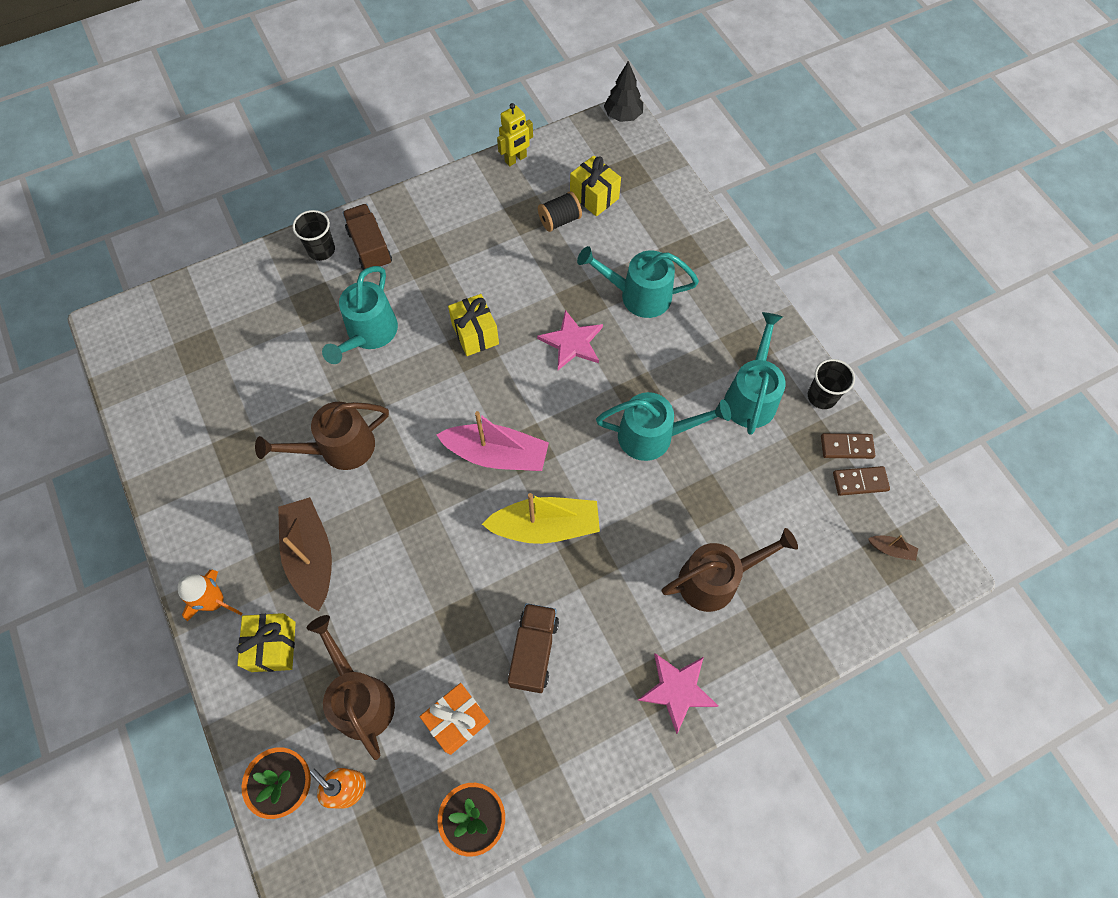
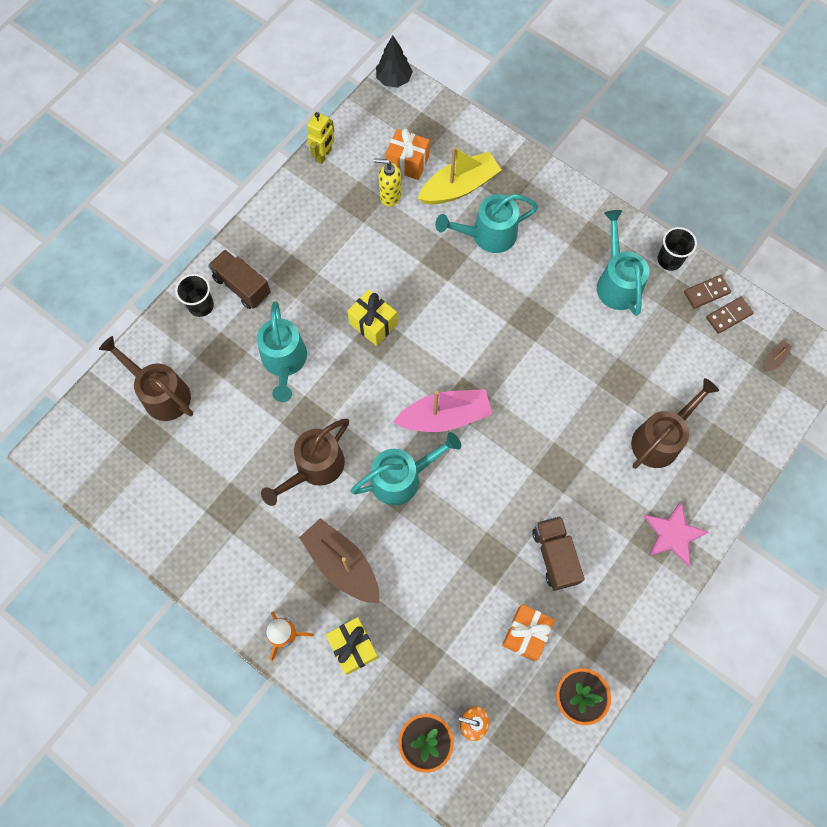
camera: 25 degrees left, 5 degrees up
brown watering can [307,615,395,760] -> brown watering can moved to [99,336,193,421]
yellow boat [482,493,600,544] -> yellow boat moved to [418,147,502,205]
pink star [537,310,603,370] -> none
black spool [538,191,582,232] -> yellow soap dispenser [374,158,401,207]
yellow gift [570,156,621,216] -> orange gift [386,128,430,180]
turquoise watering can [596,392,731,461] -> turquoise watering can moved to [351,432,461,505]
brown boat [868,535,918,561] -> brown boat turned 45 degrees counterclockwise [765,340,792,372]

